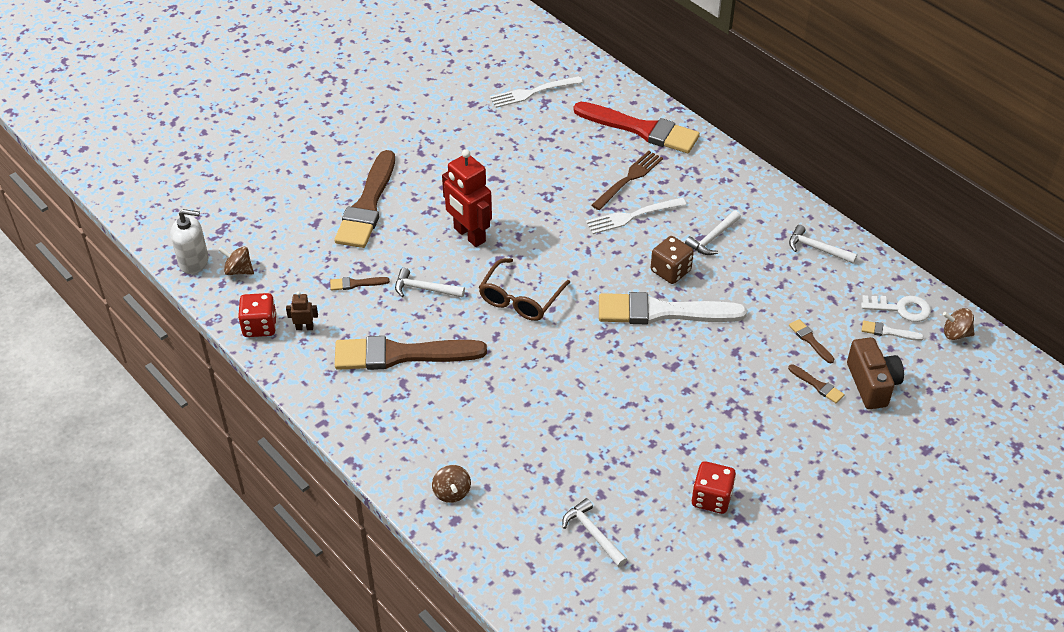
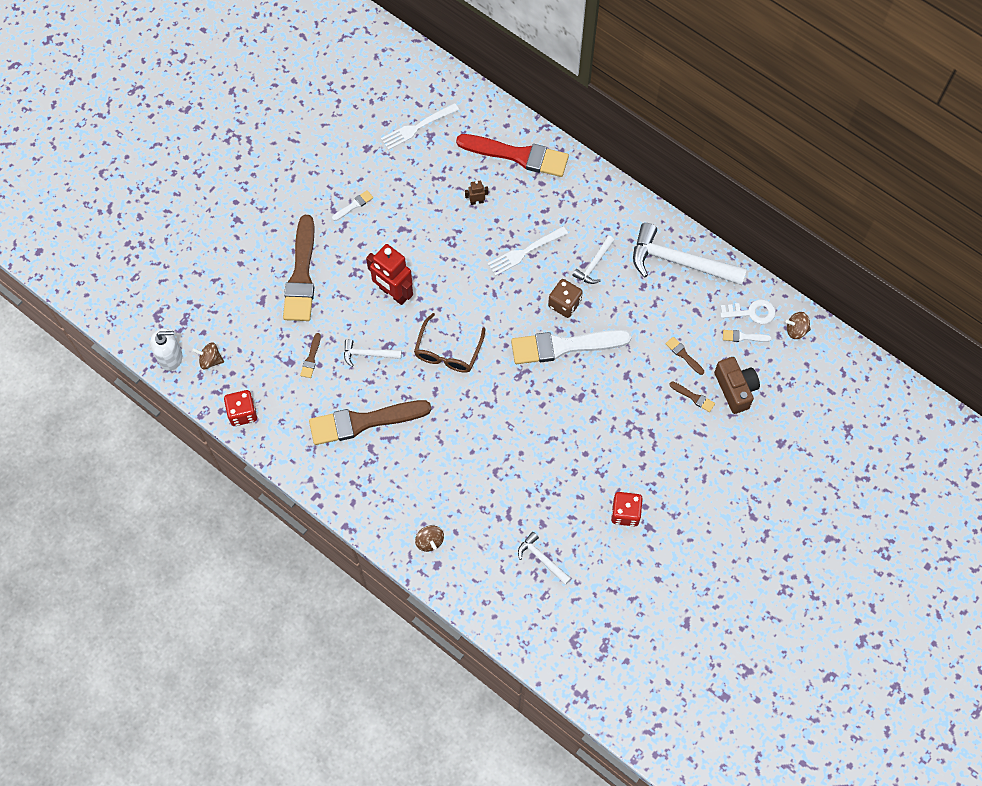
camera: 10 degrees left, 20 degrees up
brown robot [286,291,318,330] -> brown robot moved to [465,181,488,205]
brown brush [330,277,390,291] -> brown brush turned 60 degrees counterclockwise [300,333,321,378]
brown fork [591,151,663,210] -> none
white hammer [789,225,857,264] -> white hammer [633,223,747,285], size x2.02
none -> white brush [332,190,373,221]

